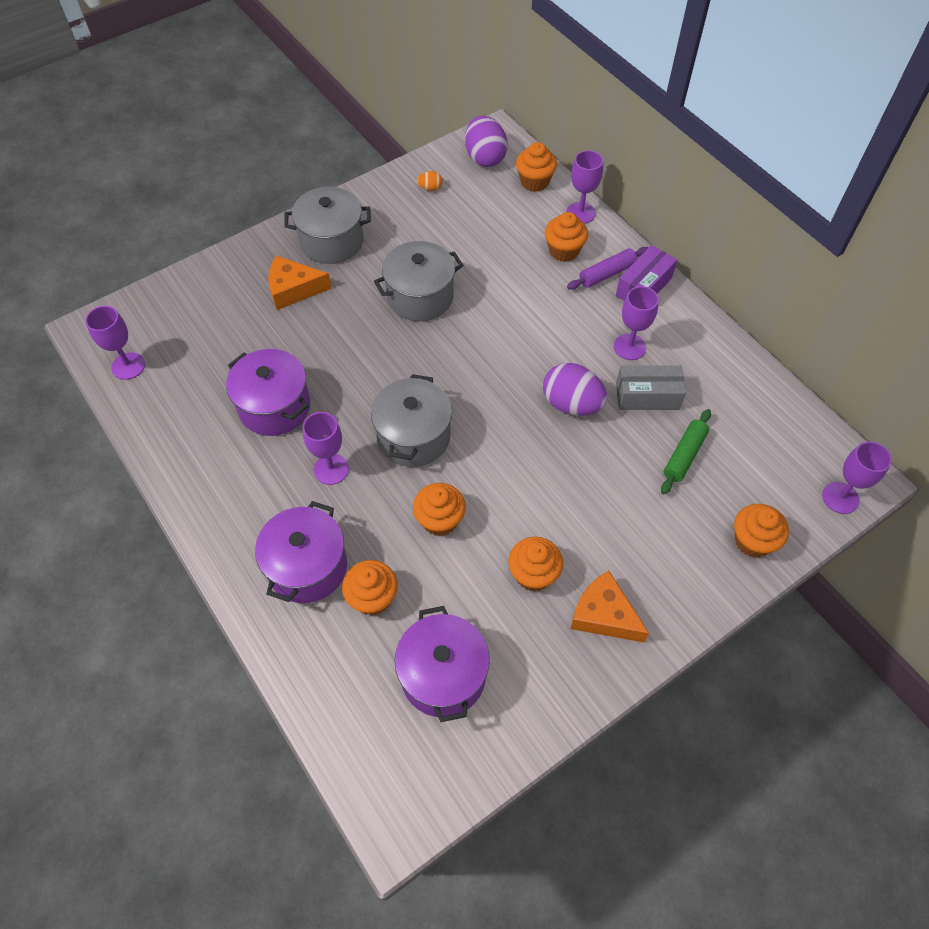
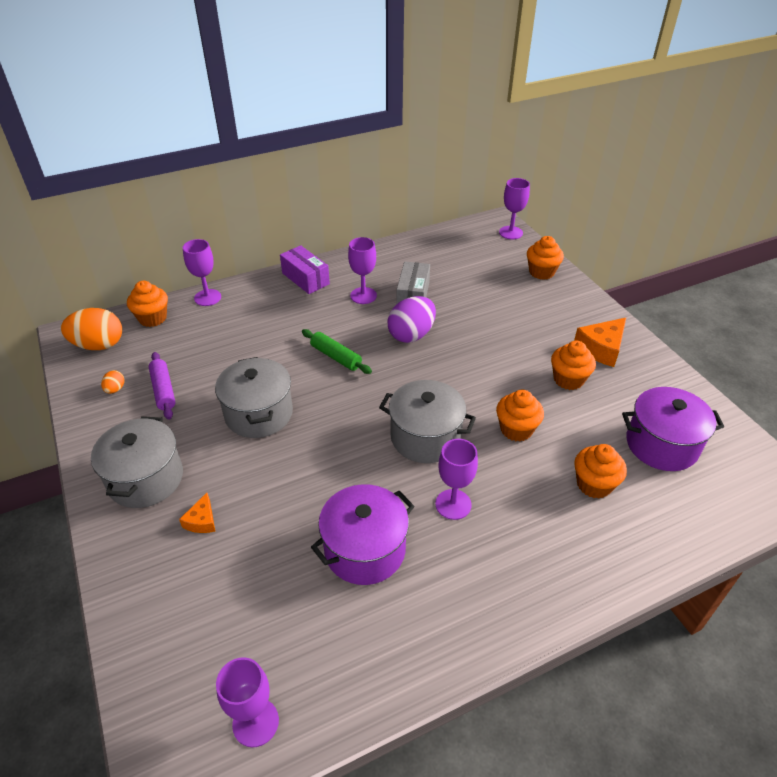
camera: 80 degrees left, 15 degrees down
purple pot [255,501,347,603] -> none
orange cheese [268,256,332,310] -> orange cheese [179,493,215,533], size x0.56
purple egg [465,116,508,167] -> orange egg [61,308,122,350]
orange cupcake [545,212,588,262] -> none
purple rolling pin [567,247,648,290] -> purple rolling pin moved to [148,352,176,420]
green rolling pin [661,409,711,494] -> green rolling pin moved to [302,329,372,374]

